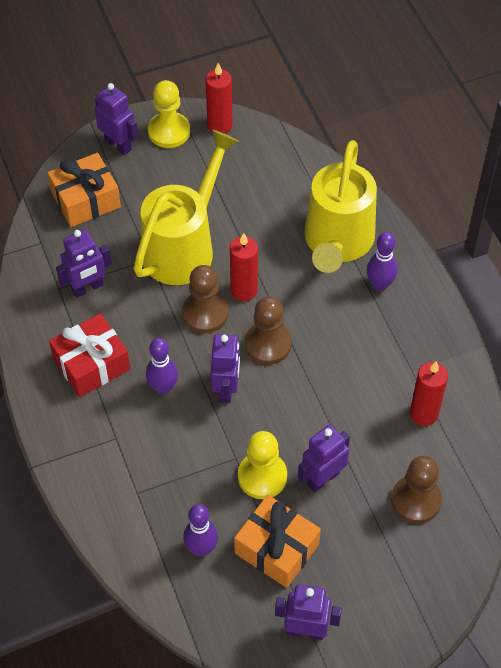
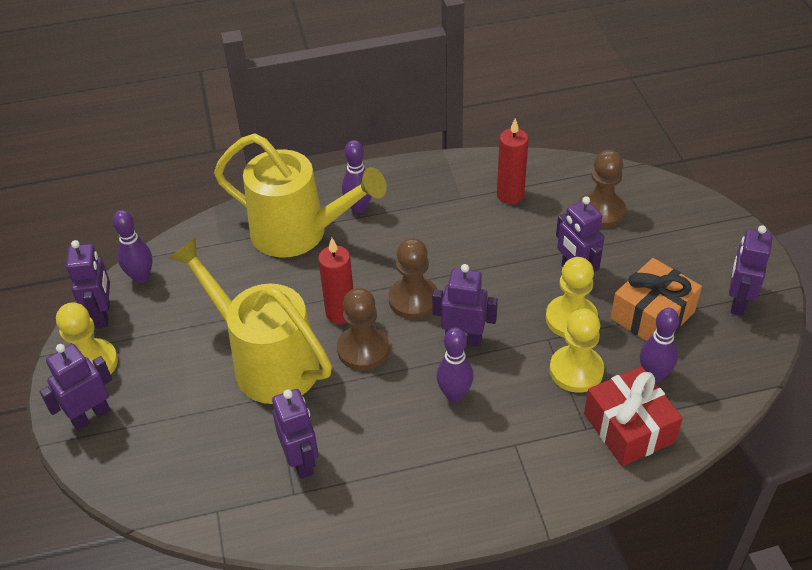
camera: 80 degrees left, 10 degrees down
orange gift [47,153,121,227] -> none
red gift [49,313,130,397] -> red gift moved to [584,366,683,466]
red candle [206,63,233,134] -> purple robot [66,240,110,328]
none -> purple bowling pin [113,210,152,283]
none -> yellow pawn [549,309,604,393]

